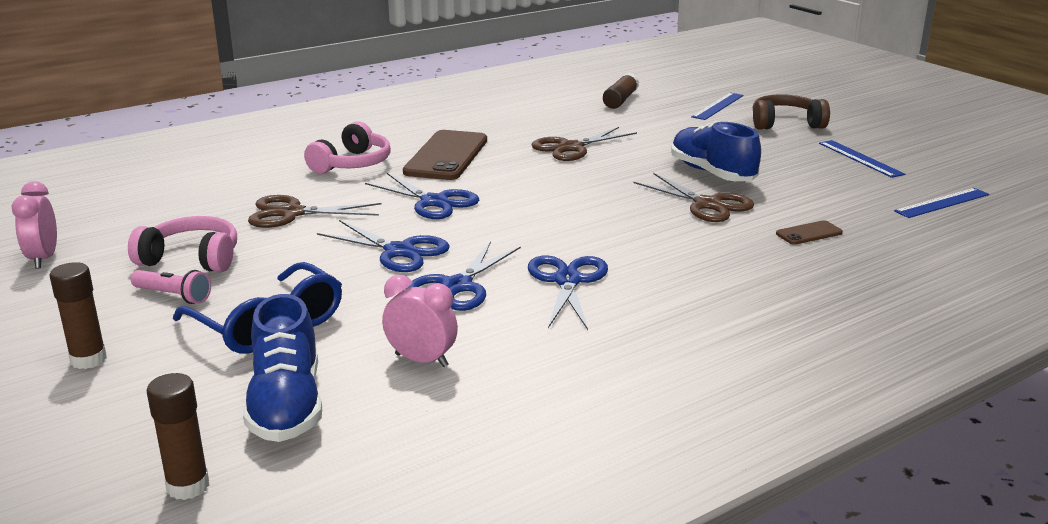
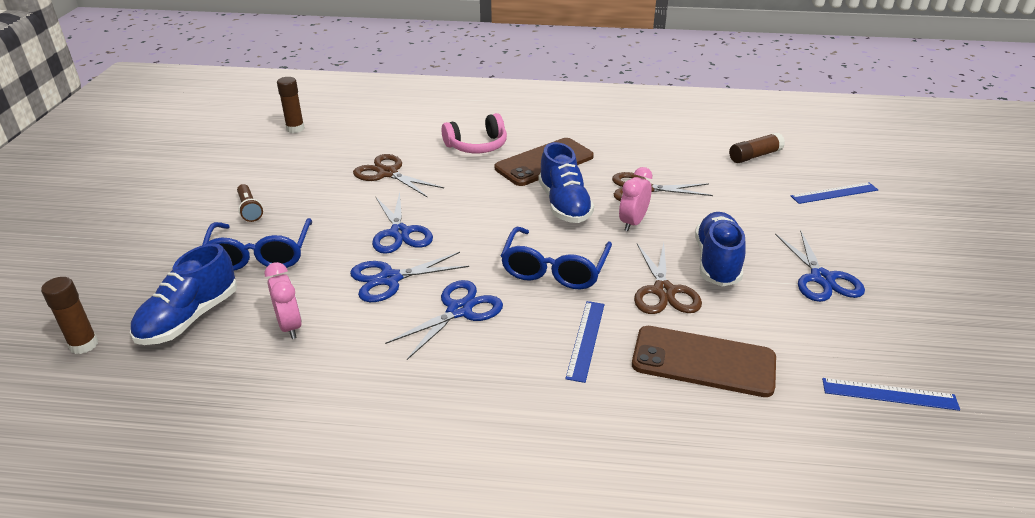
camera: 40 degrees right, 10 degrees up
pink clock [12,181,57,269] -> pink clock moved to [619,167,652,231]
brown glue stick [49,262,107,369] -> brown glue stick moved to [277,77,305,133]
pink headphones [128,216,237,272] -> none
pink flashlight [131,270,211,304] -> brown flashlight [237,184,263,222]
blue scissors [365,173,480,219] -> blue scissors moved to [775,230,865,302]
brown headphones [753,94,830,130] -> none
brown phone [776,220,843,245] -> brown phone [632,326,776,397], size x2.21
blue ruler [819,140,905,178] -> blue ruler moved to [565,301,605,383]
none -> blue glasses [501,227,612,289]
none -> blue shoe [539,142,594,223]

